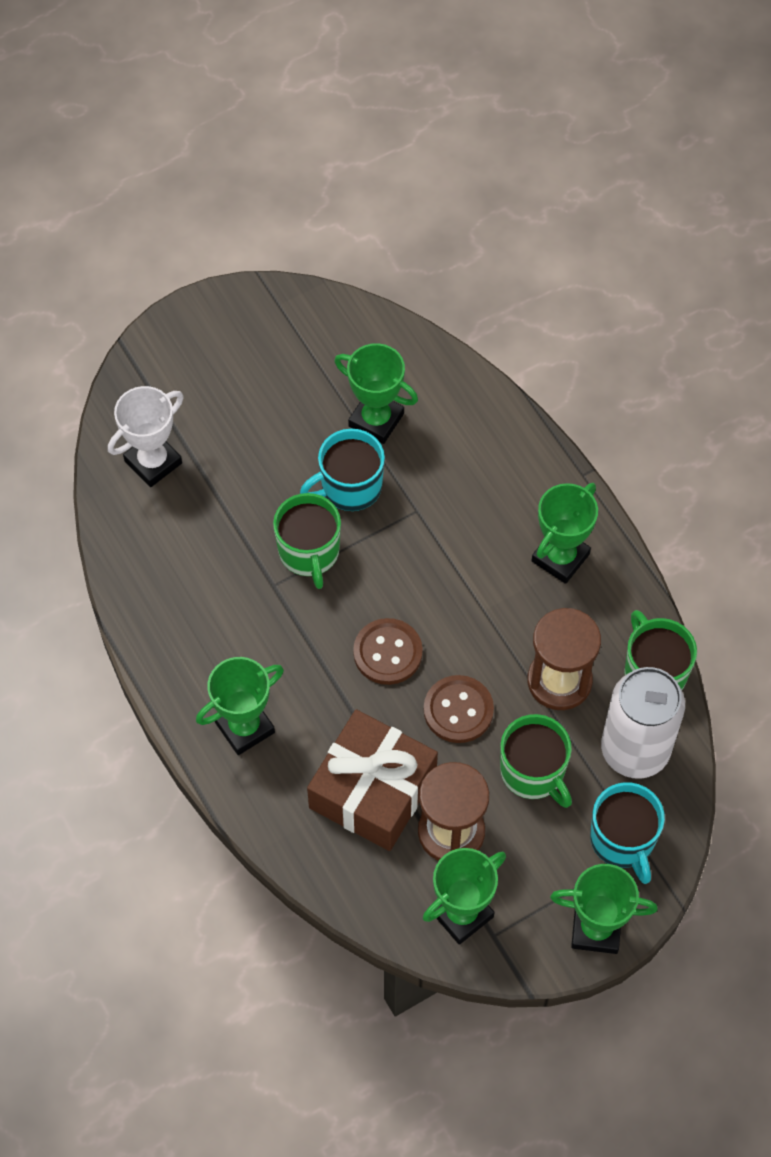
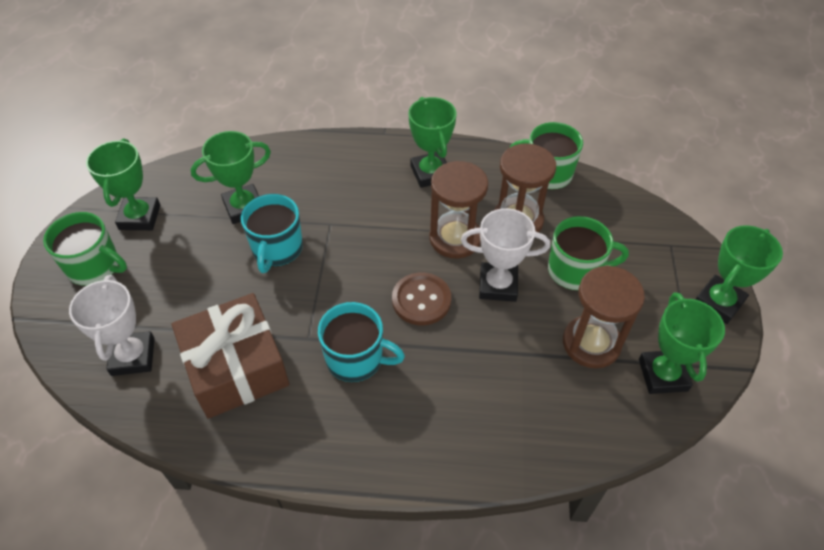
camera: 55 degrees left, 10 degrees down
green trophy [196,657,284,755] -> green trophy moved to [86,139,160,230]
green mug [273,493,341,589] -> green mug moved to [43,212,127,286]
brown gift [307,709,438,851] -> brown gift moved to [172,293,289,419]
brown button [424,675,494,743] -> white trophy [461,208,550,302]
turquoise mug [590,782,665,884] -> turquoise mug moved to [318,302,405,382]
white can [601,667,685,779] -> none
none -> brown hourglass [429,161,488,259]

